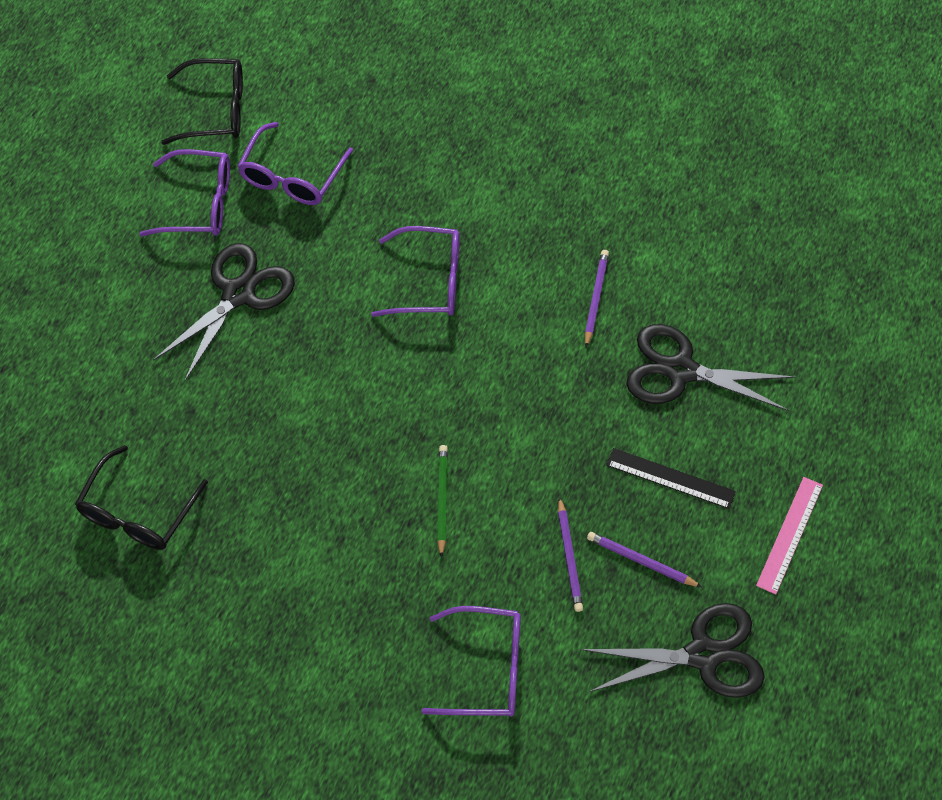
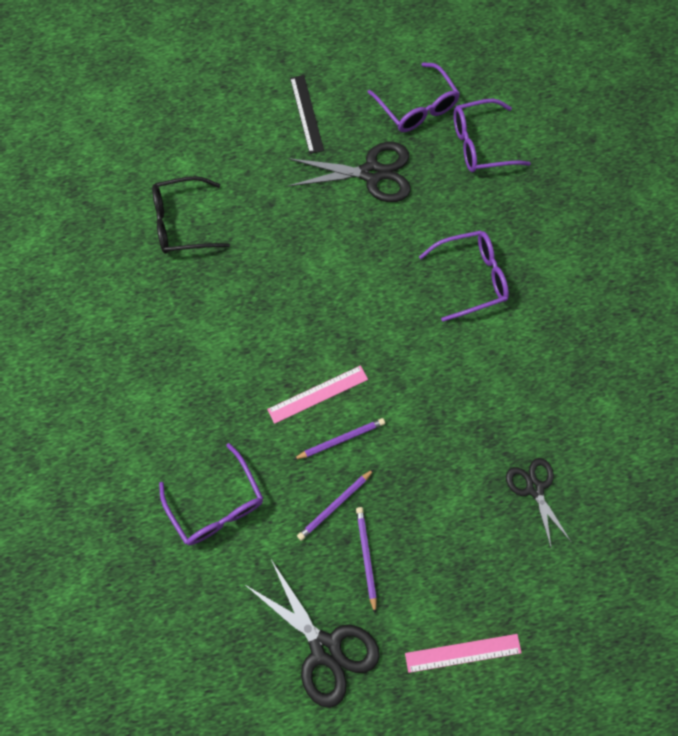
camera: 55 degrees right, 10 degrees up
black glasses [161,58,243,145] -> none
purple glasses [371,226,460,317] -> purple glasses turned 75 degrees counterclockwise [419,230,509,322]
green pencil [437,445,448,558] -> pink ruler [267,365,368,424]
purple pencil [585,250,609,347] -> purple pencil moved to [293,418,385,460]
black ruler [606,448,736,509] -> black ruler moved to [290,75,324,154]
black scissors [626,324,795,411] -> black scissors [506,458,571,550], size x0.62

